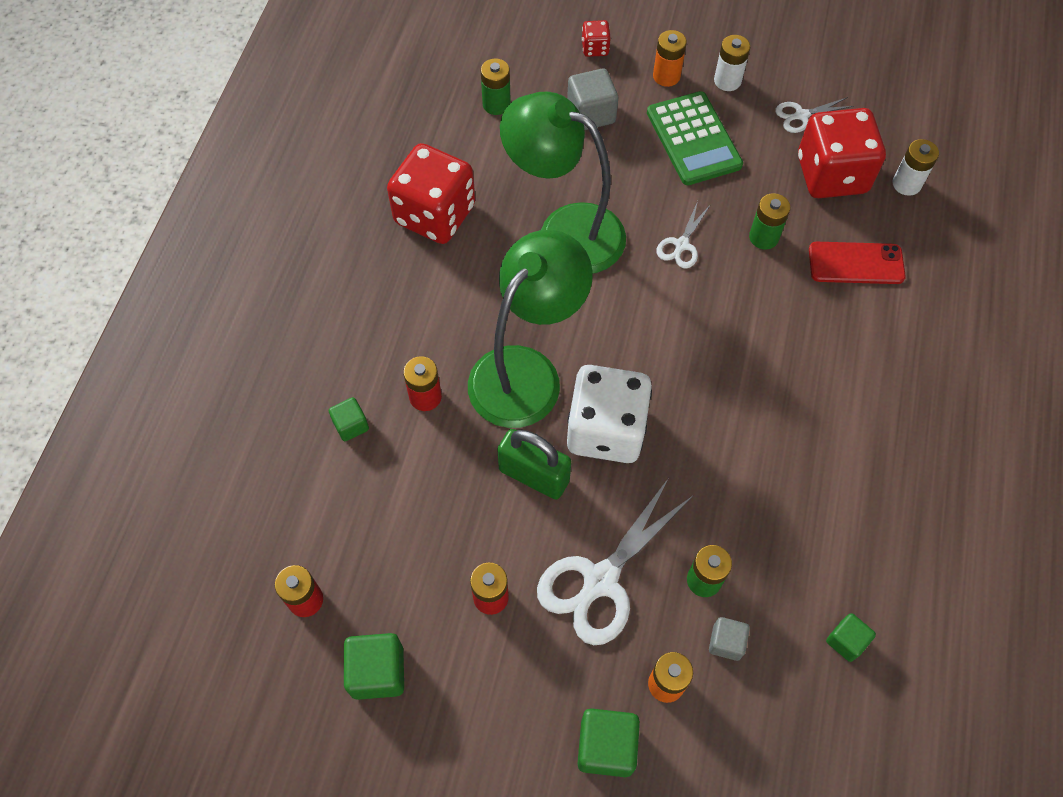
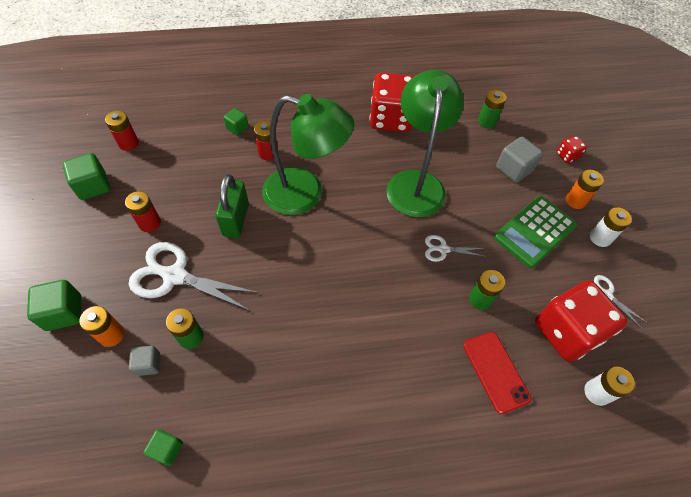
camera: 65 degrees right, 5 degrees down
white dice [567,365,652,463] -> none

